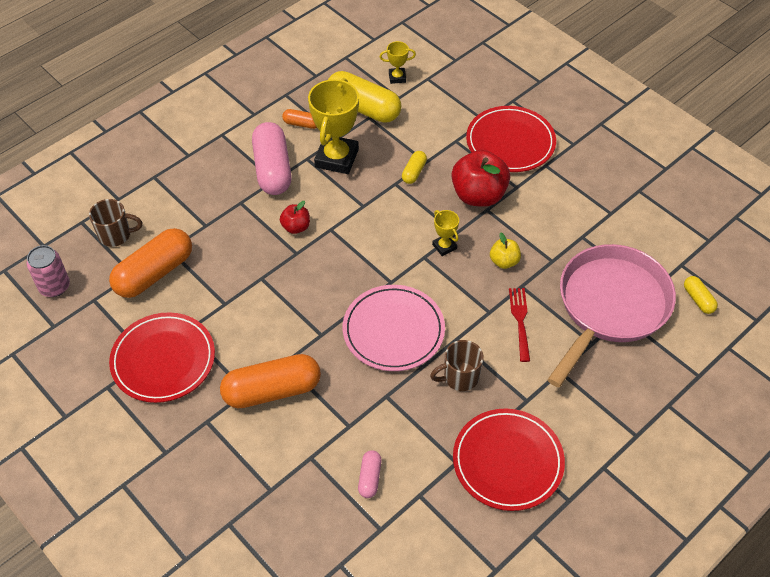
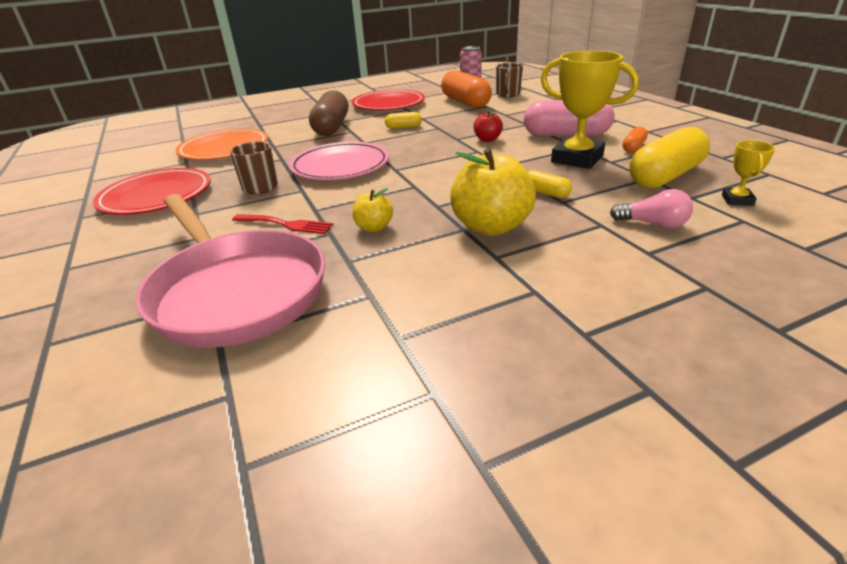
camera: 110 degrees right, 20 degrees down
orange capsule [220,354,321,408] -> brown capsule [309,90,348,136]
pink capsule [358,450,382,498] -> orange plate [175,128,268,160]
yellow trophy [432,210,459,256] -> none
red apple [452,150,510,207] -> yellow apple [450,148,536,236]
red plate [466,106,556,172] -> none
yellow capsule [684,276,718,314] -> yellow capsule moved to [385,112,422,129]
none -> pink light bulb [610,189,693,228]

